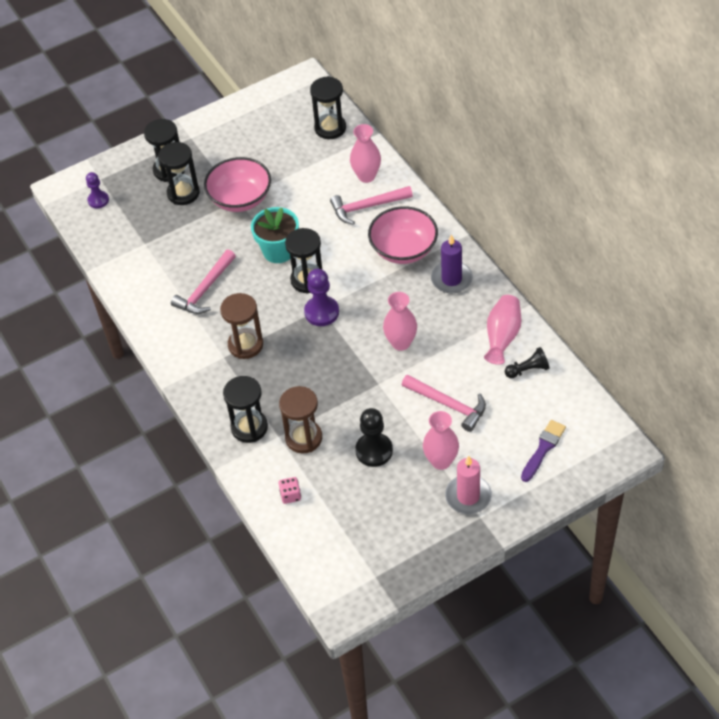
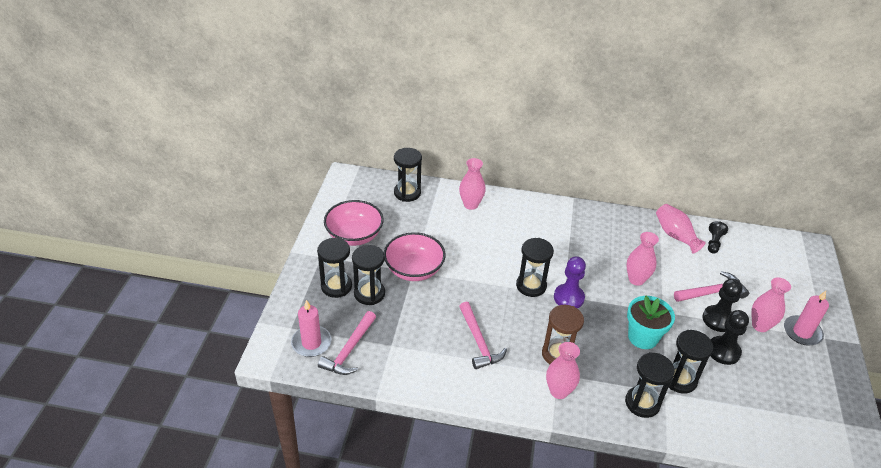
camera: 55 degrees left, 10 degrees down
purple pawn [86,172,109,209] -> pink candle [291,300,332,357]
turquoise flower pot [251,207,299,263] -> turquoise flower pot moved to [627,296,675,349]
brown hourglass [279,386,322,453] -> black hourglass [669,330,713,394]
pink dice [279,477,301,504] -> none
pink hammer [330,186,413,225] -> pink hammer moved to [318,311,376,375]
pink bowl [368,206,438,264] -> pink bowl moved to [324,200,384,246]
purple candle [431,235,473,293] -> none
purple brush [521,420,566,482] -> none
none -> pink vase [546,342,580,399]
none -> black pawn [702,279,742,332]

